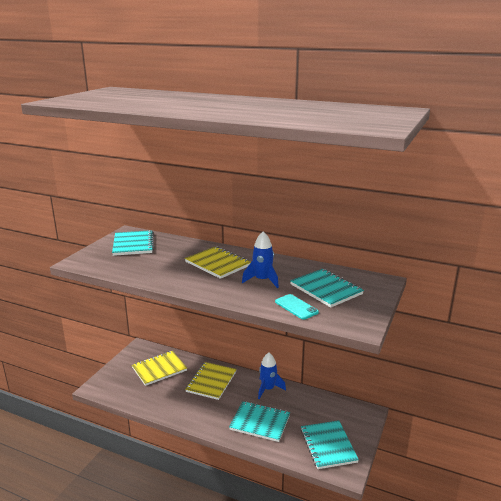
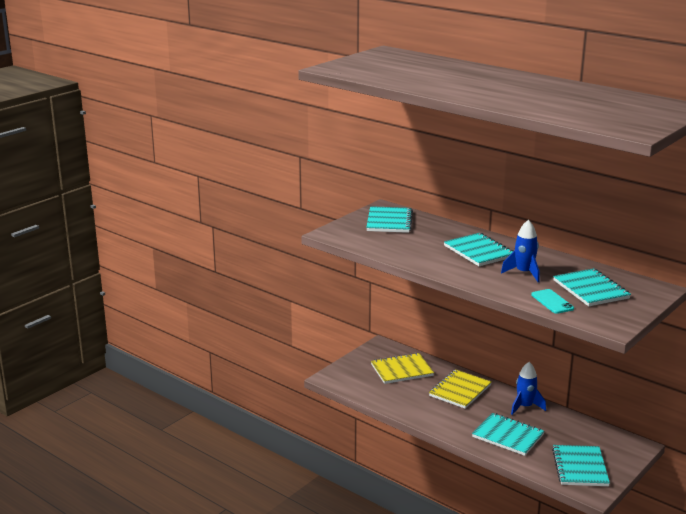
camera: 15 degrees right, 0 degrees up
yellow notebook [185,246,251,279] -> turquoise notebook [444,233,513,266]

